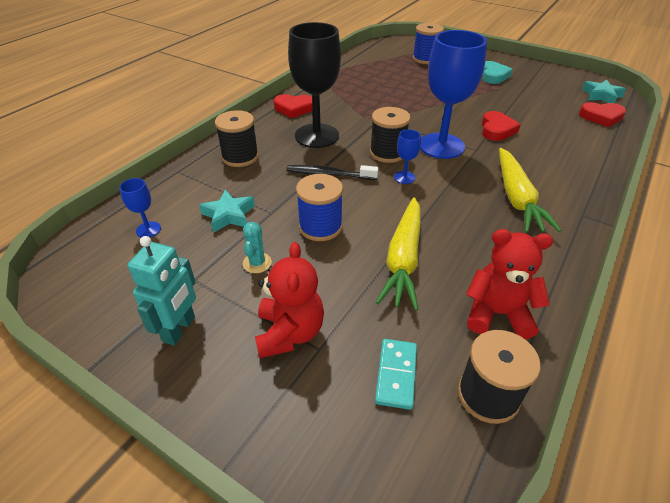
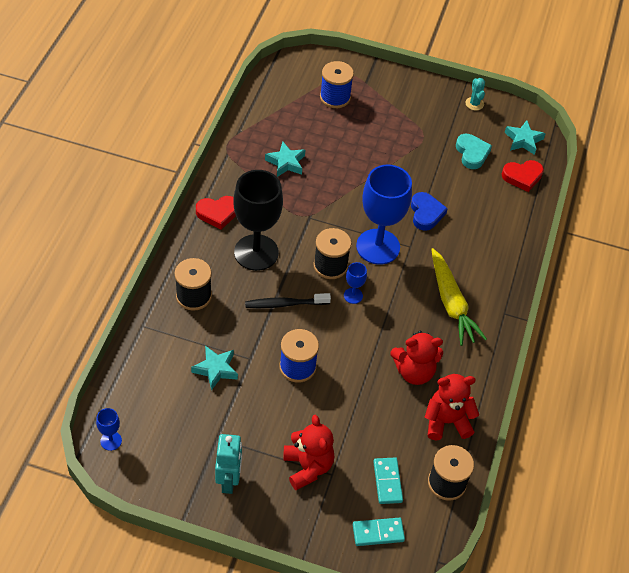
camera: 20 degrees left, 10 degrees up
blue goblet [119,178,161,238] -> blue goblet moved to [96,408,122,451]
turquoise cactus [243,222,272,273] -> turquoise cactus moved to [465,78,485,110]
yellow carrot [376,197,420,311] -> none
turquoise heart [482,61,513,84] -> turquoise heart moved to [456,134,492,169]
red heart [482,111,521,141] -> blue heart [411,192,448,231]
none -> turquoise star [265,142,305,177]
none -> turquoise domino [353,518,405,546]
none -> red teddy bear [391,331,443,385]

